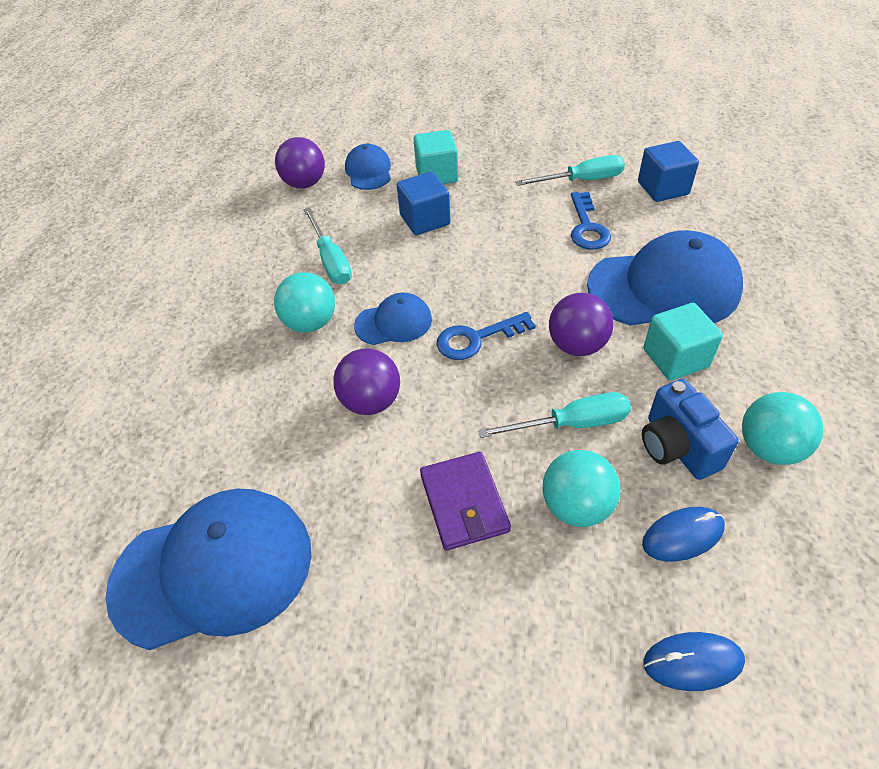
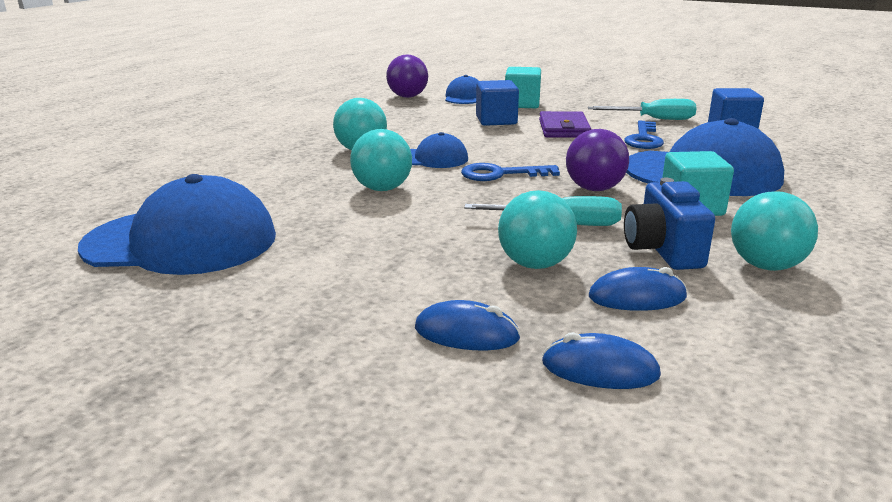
camera: 15 degrees right, 25 degrees down
turquoise screwdriver [304,208,352,284] -> none
purple ball [333,348,400,415] -> turquoise ball [350,129,412,191]
purple wallet [420,452,511,550] -> purple wallet moved to [539,111,592,138]
none -> blue mouse [415,300,521,350]

